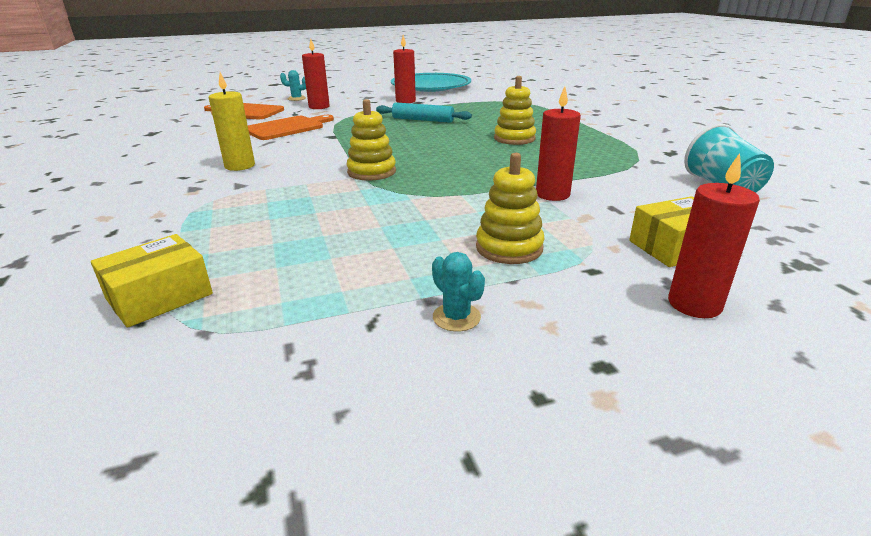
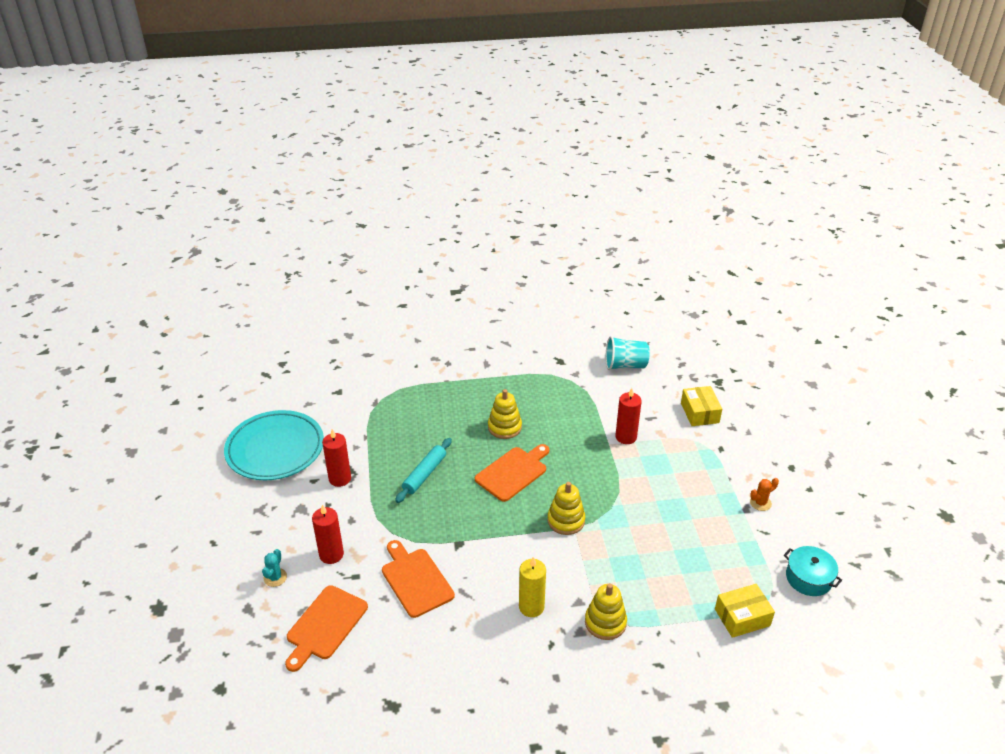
camera: 80 degrees left, 10 degrees up
yellow box [91,234,213,328] -> yellow box turned 75 degrees counterclockwise [715,584,775,638]
turquoise cactus [432,252,485,332] -> orange cactus [750,478,779,511]
yellow stacking toy [476,153,545,264] -> yellow stacking toy moved to [585,583,627,640]
red candle [668,153,760,318] -> none
none -> orange cutting board [475,444,549,502]
none -> turquoise pot [784,546,842,596]

